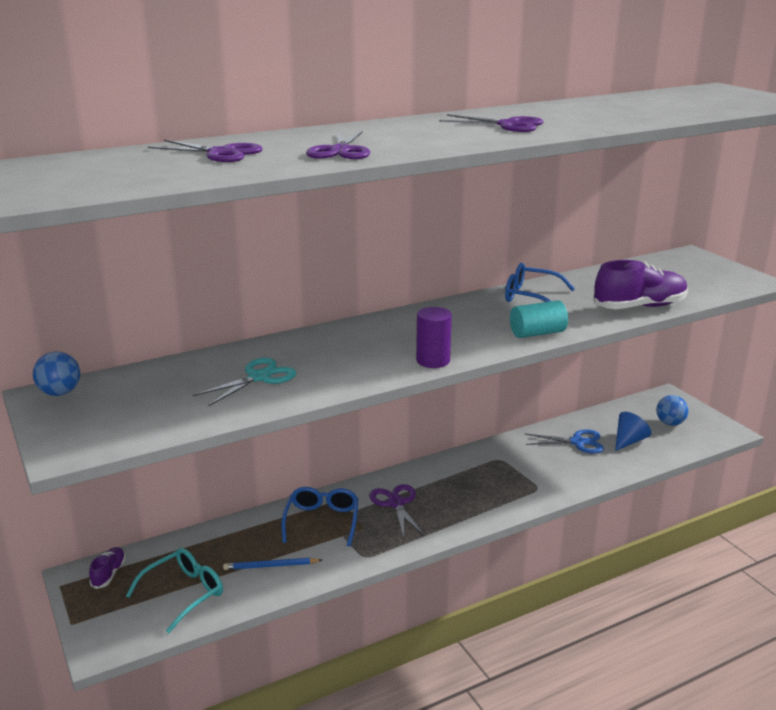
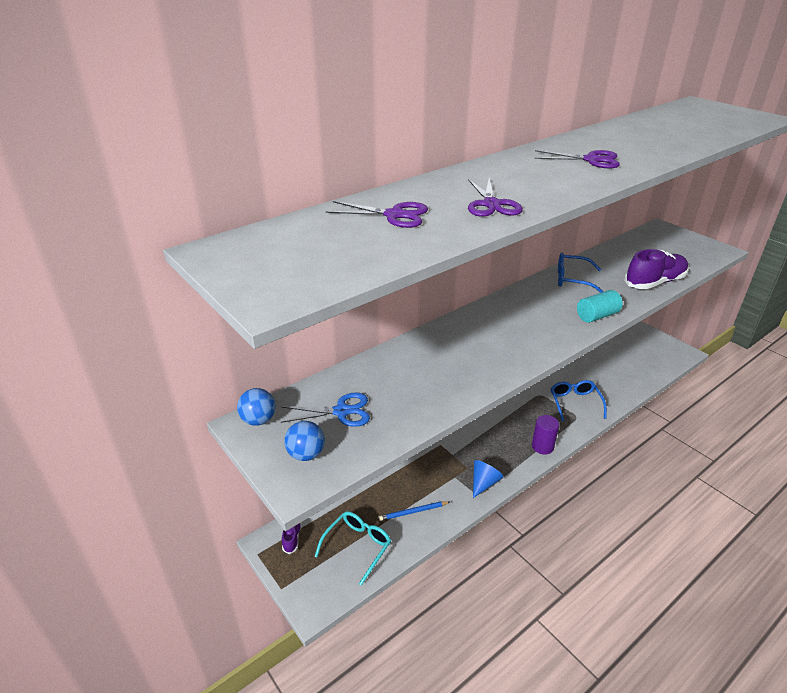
camera: 10 degrees left, 10 degrees up
turquoise scissors [193,357,296,406] -> none
blue glasses [281,487,359,546] -> blue glasses moved to [551,380,607,422]
purple scissors [369,484,425,538] -> none
purple cylinder [416,307,452,368] -> purple cylinder moved to [532,415,559,455]
blue scissors [525,429,604,454] -> blue scissors moved to [281,392,370,427]
blue cone [615,412,652,451] -> blue cone moved to [473,460,503,498]
blue ball [656,395,689,426] -> blue ball moved to [284,421,325,461]

